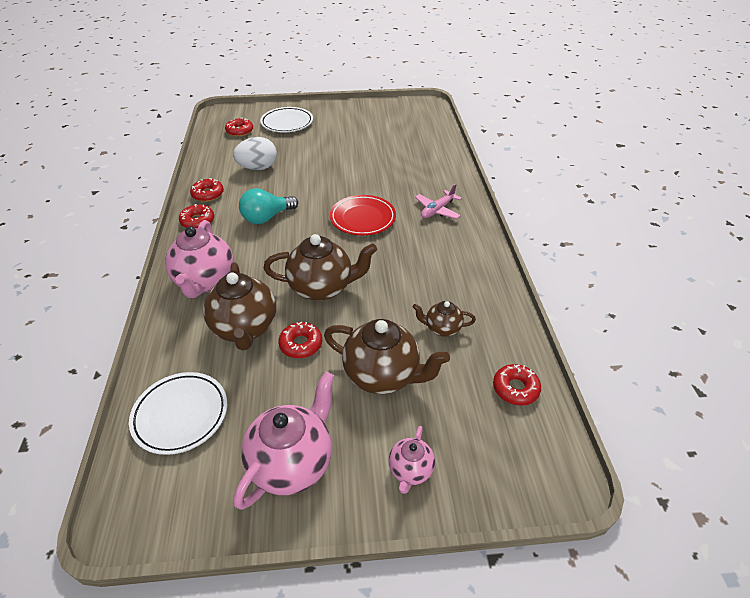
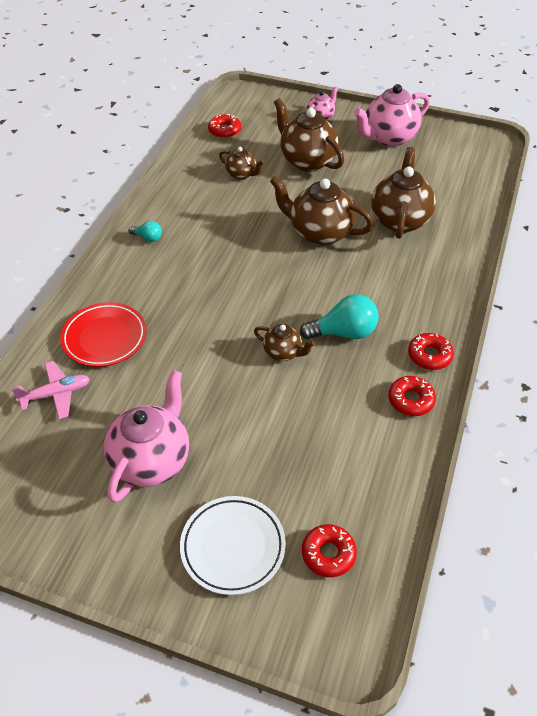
camera: 155 degrees left, 5 degrees up
white plate [129,372,227,455] -> none
pink teapot [165,220,233,298] -> pink teapot moved to [104,370,189,503]
white egg [233,137,277,170] -> none
red donut [278,322,322,358] -> none
red plate [330,195,396,236] -> red plate moved to [60,302,146,367]
pink plane [415,184,462,219] -> pink plane moved to [12,361,90,419]
none -> turquoise light bulb [129,221,162,242]
none -> brown teapot [254,324,315,361]

